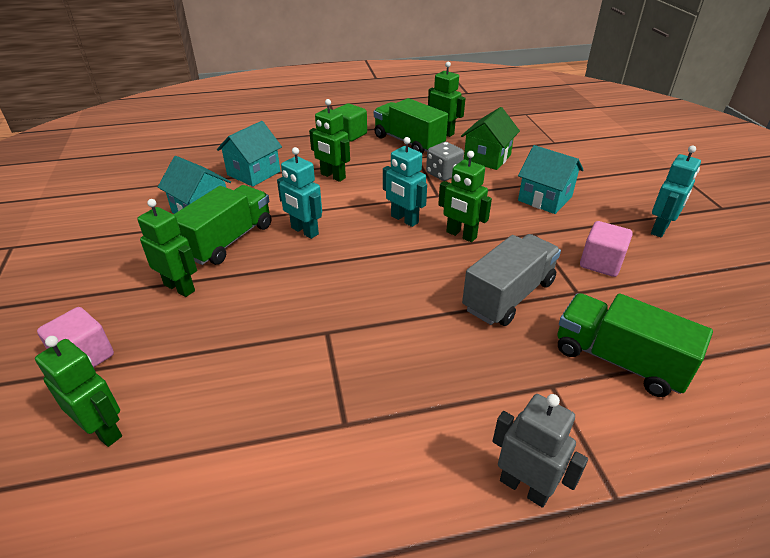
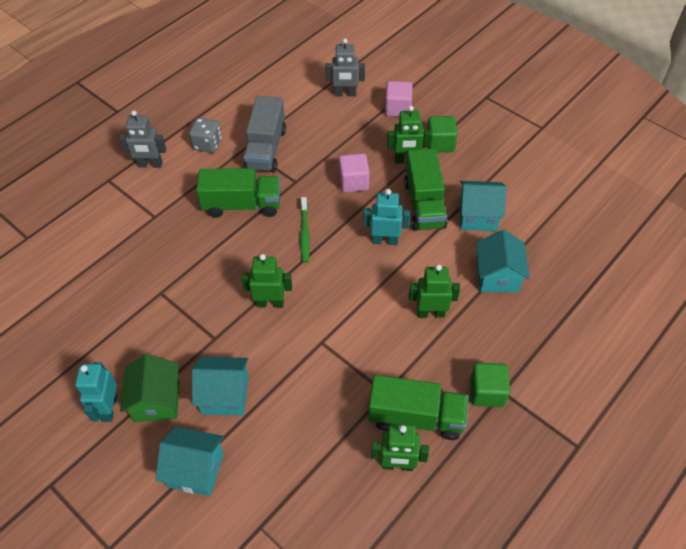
camera: 145 degrees right, 15 degrees up
green robot [35,336,122,447] -> grey robot [325,38,365,97]
turquoise robot [383,137,427,227] -> none
grey dice [426,142,464,181] -> grey dice moved to [189,118,222,153]
green house [461,107,520,170] -> green house moved to [120,354,179,422]
grey truck [462,234,561,326] -> grey truck moved to [243,96,286,173]
green truck [557,293,713,397] -> green truck moved to [196,168,280,218]
pink cube [580,221,633,277] -> pink cube moved to [339,153,370,192]
none -> turquoise house [155,426,224,496]
none -> green toothbrush [300,197,310,263]
none -> green cube [427,116,457,152]

